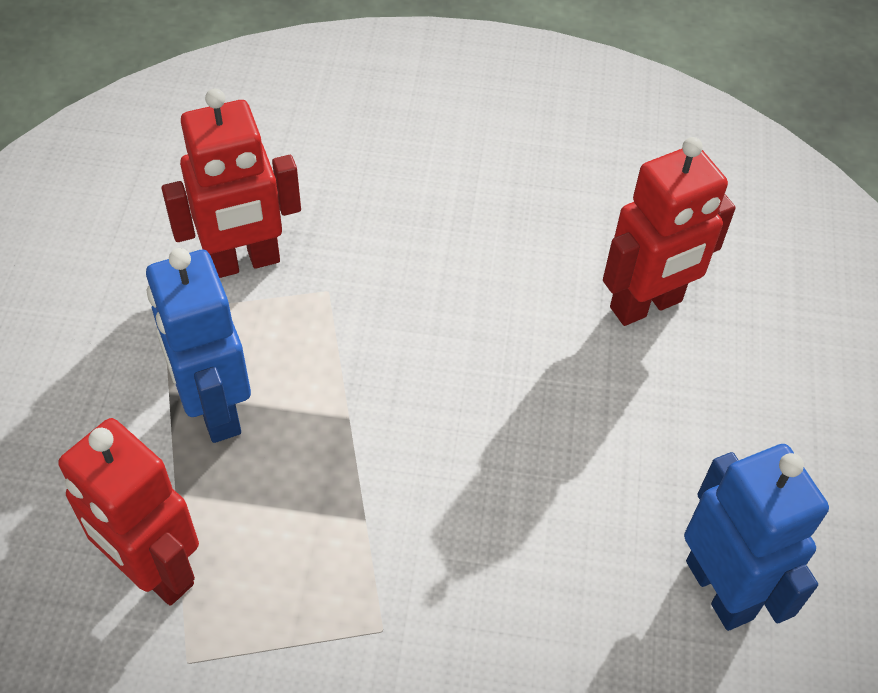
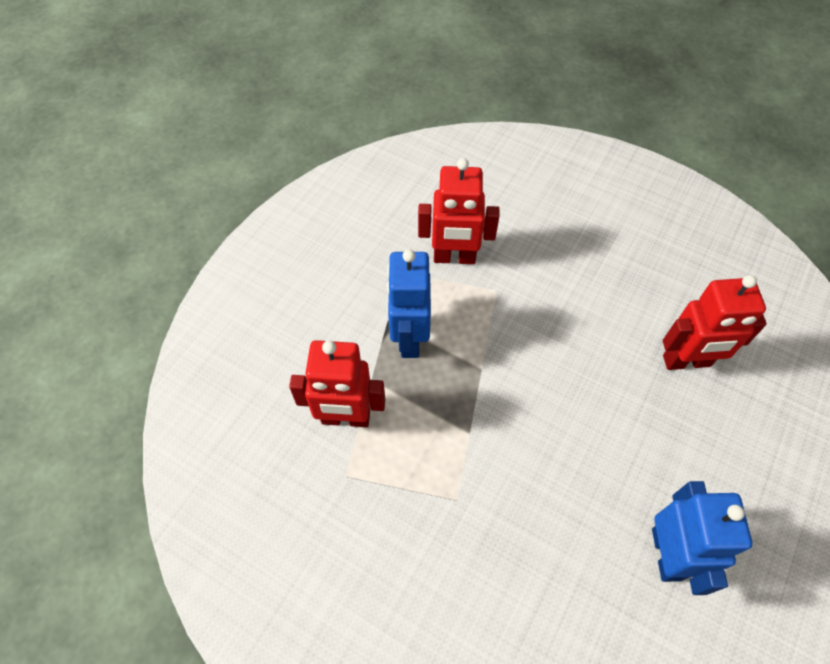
camera: 25 degrees right, 5 degrees up
red robot [58,418,199,606] -> red robot turned 60 degrees counterclockwise [289,340,385,427]

